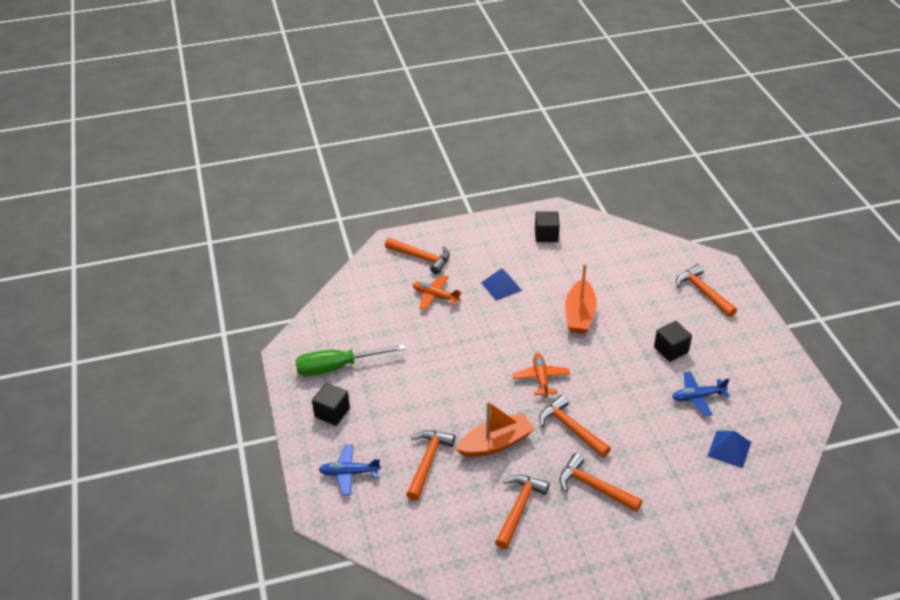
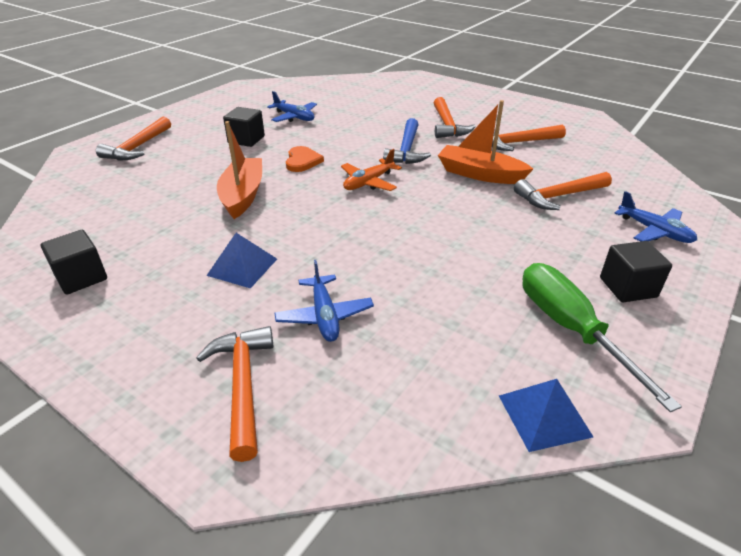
camera: 130 degrees left, 5 degrees down
green screwdriver [295,344,406,376] -> green screwdriver turned 150 degrees counterclockwise [522,263,682,412]
orange plane [413,275,462,310] -> blue plane [274,260,374,342]
orange hammer [539,395,611,458] -> blue hammer [383,118,431,164]
orange boat [565,264,597,334] -> orange boat turned 60 degrees counterclockwise [217,121,262,219]
blue pyramid [708,431,751,468] -> blue pyramid moved to [499,379,593,452]
none -> orange heart [286,146,324,172]

